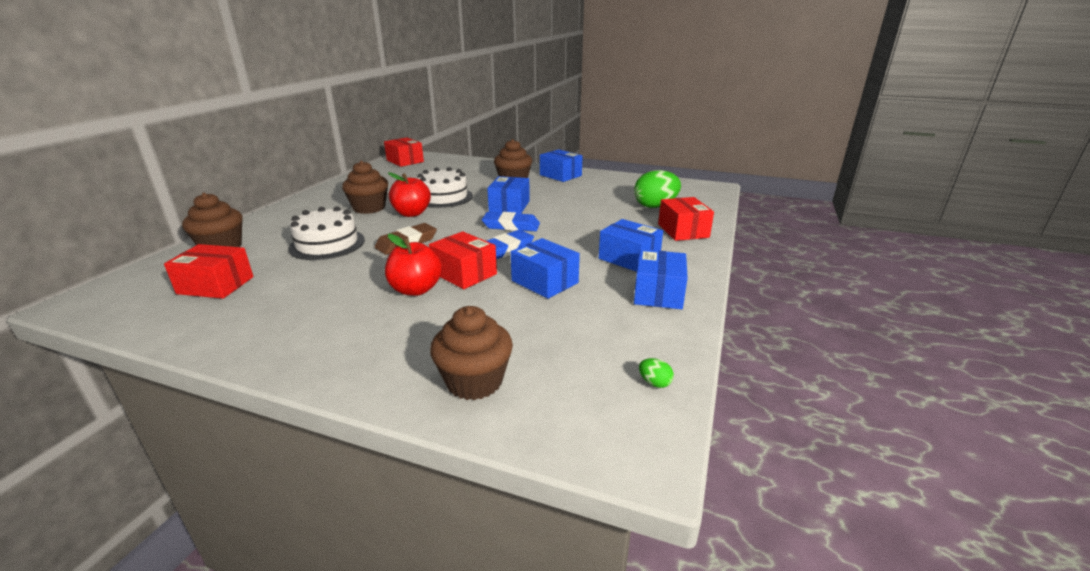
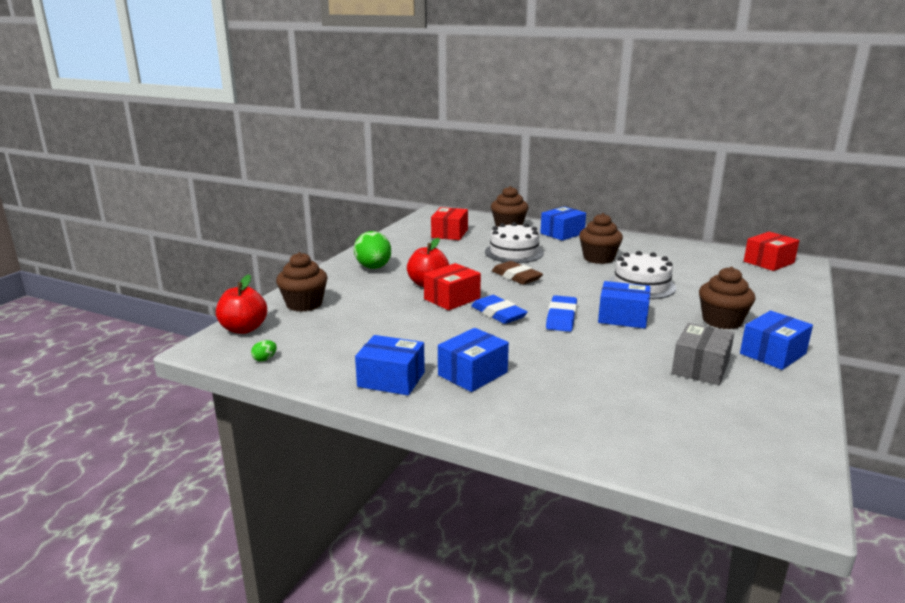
camera: 95 degrees right, 5 degrees down
red apple [388,172,431,217] -> red apple moved to [216,275,267,334]
blue box [511,238,580,299] -> blue box moved to [540,206,586,241]
green egg [634,170,681,208] -> green egg moved to [354,231,391,269]
red box [658,197,714,241] -> none
none -> grey box [672,323,734,385]

